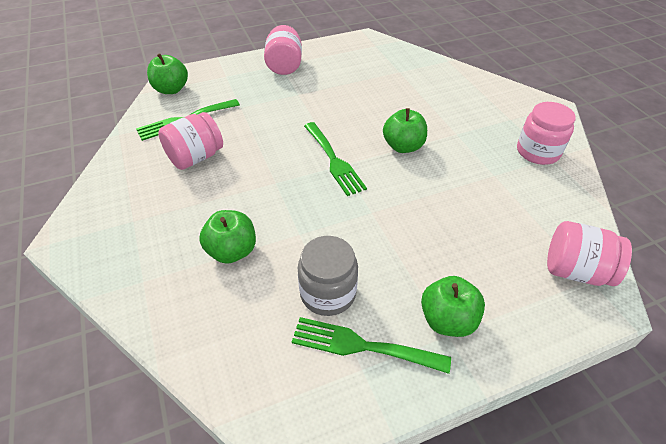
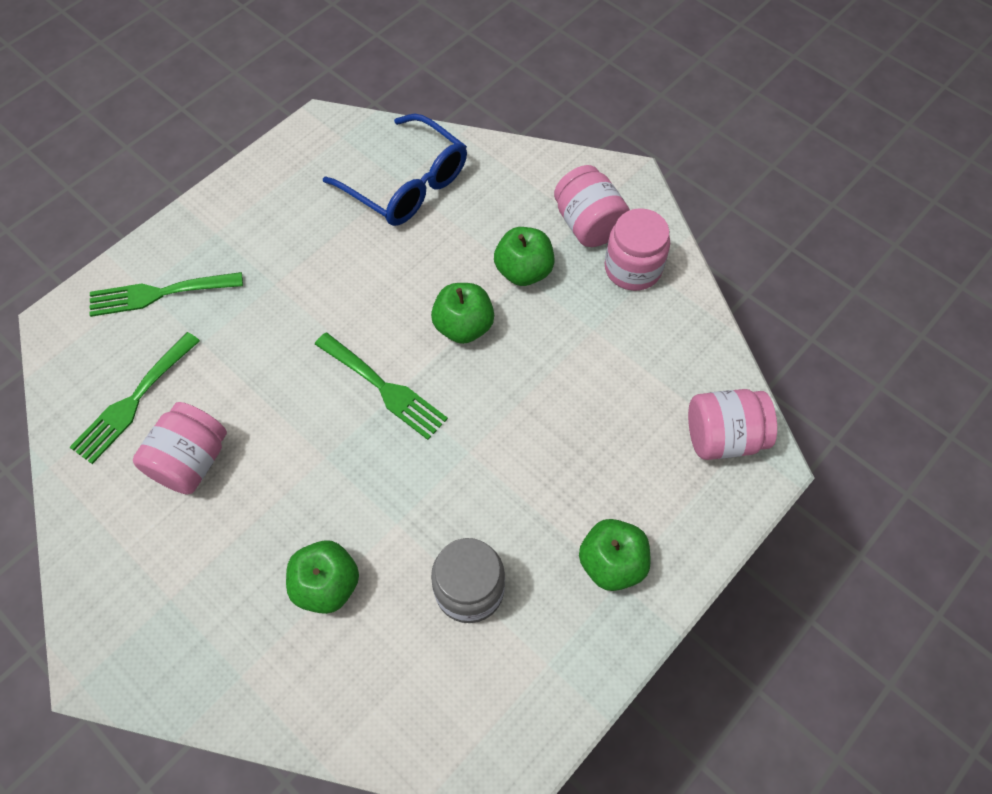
camera: 25 degrees left, 15 degrees up
green apple [147,54,188,94] -> green apple moved to [494,227,554,286]
pink jar [264,25,302,75] -> pink jar moved to [554,165,630,247]
green fork [292,317,451,374] -> green fork moved to [90,272,243,317]
none -> blue glasses [323,114,467,226]

